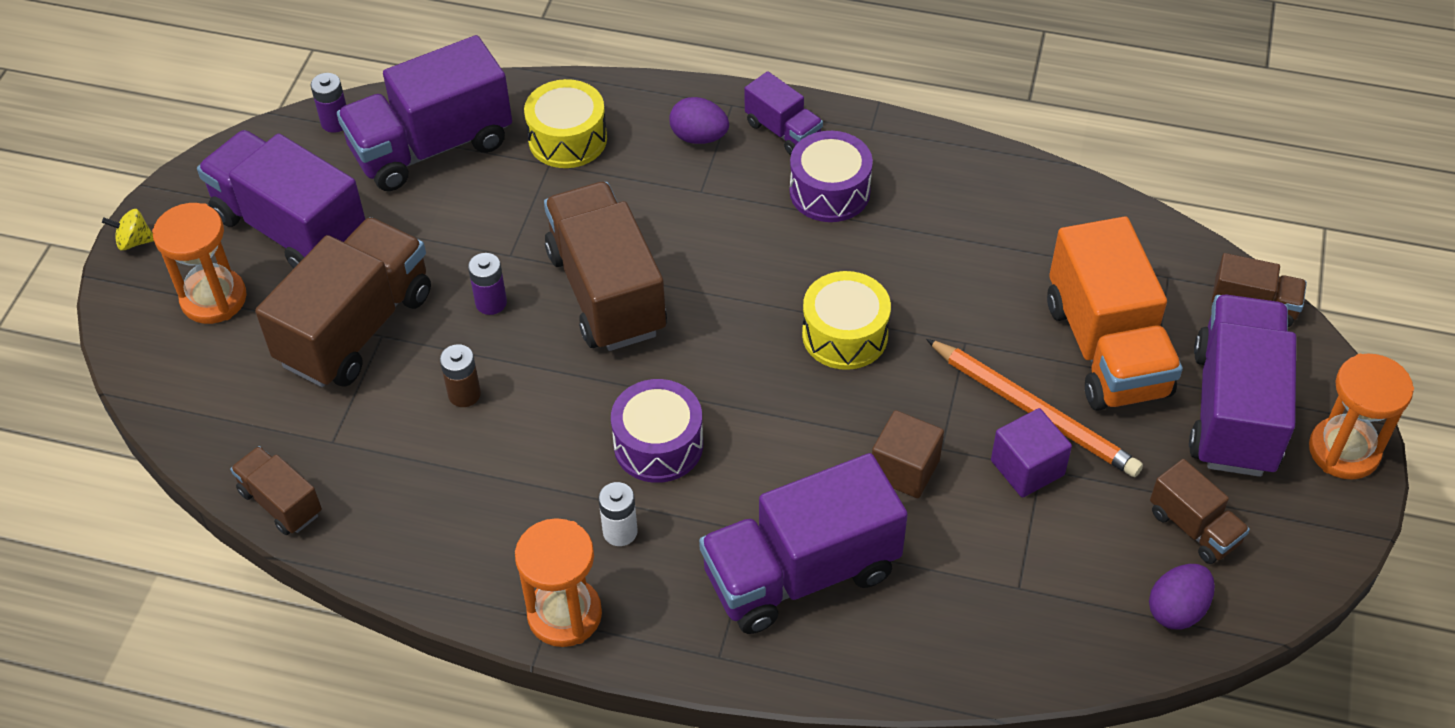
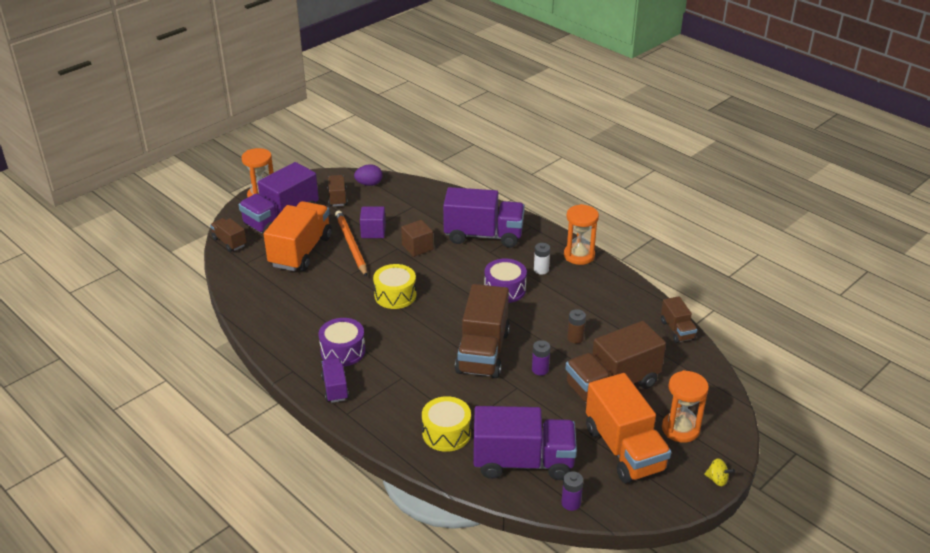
camera: 150 degrees left, 15 degrees down
purple truck [197,130,365,269] -> orange truck [586,373,671,484]
purple egg [669,97,729,144] -> none

